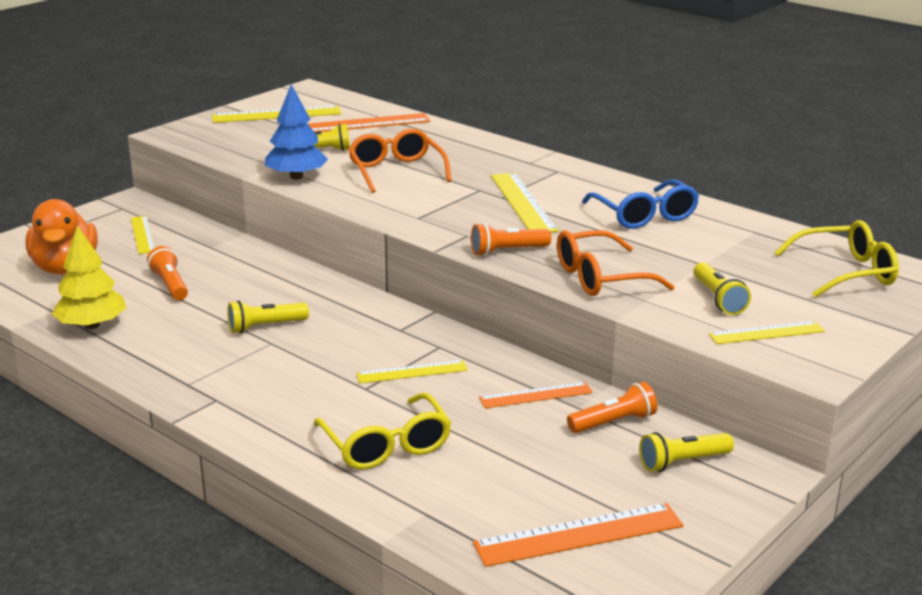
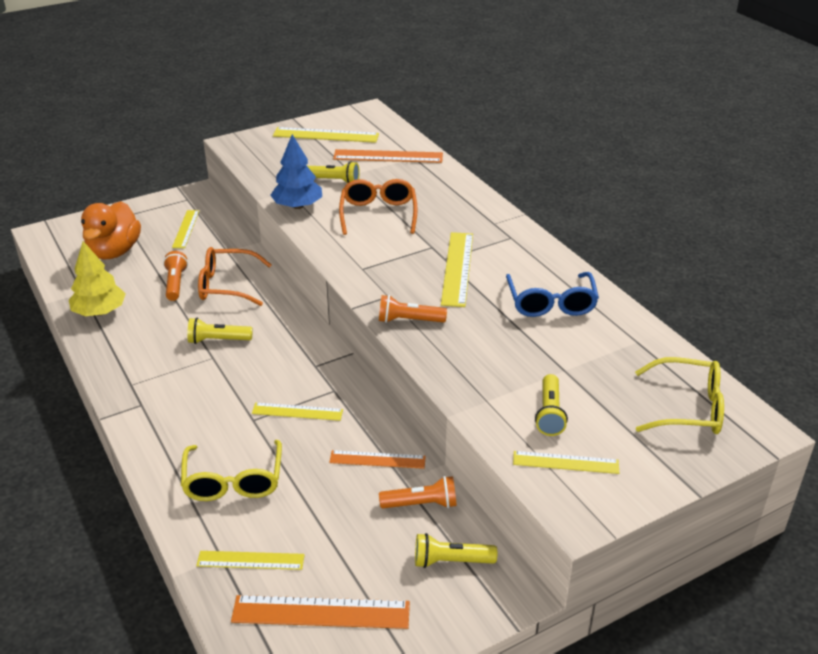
camera: 20 degrees right, 10 degrees up
orange glasses [557,230,675,296] -> orange glasses moved to [198,247,272,306]
none -> yellow ruler [196,551,305,570]

